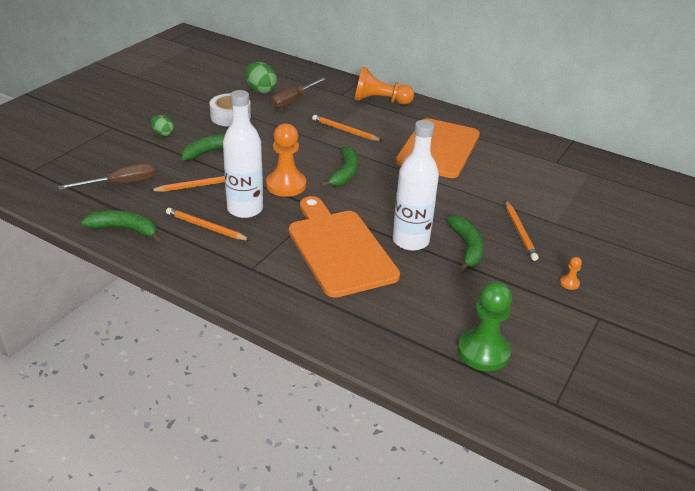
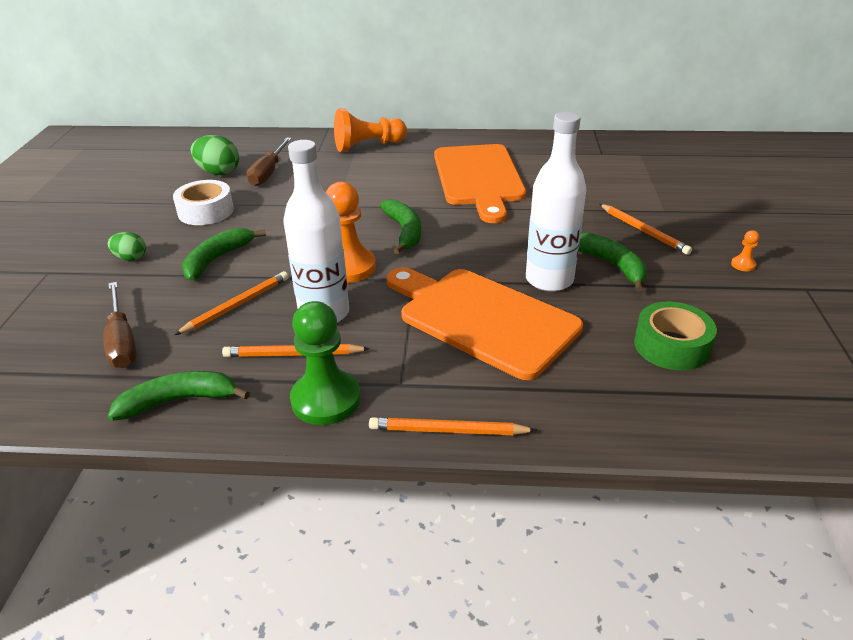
camera: 25 degrees left, 0 degrees up
brown screwdriver [58,163,155,190] -> brown screwdriver turned 120 degrees clockwise [103,282,137,368]
orange pencil [312,115,382,141] -> orange pencil moved to [369,417,537,435]
green pawn [458,281,512,371] -> green pawn moved to [290,301,360,425]
none -> green tape [634,301,717,371]

